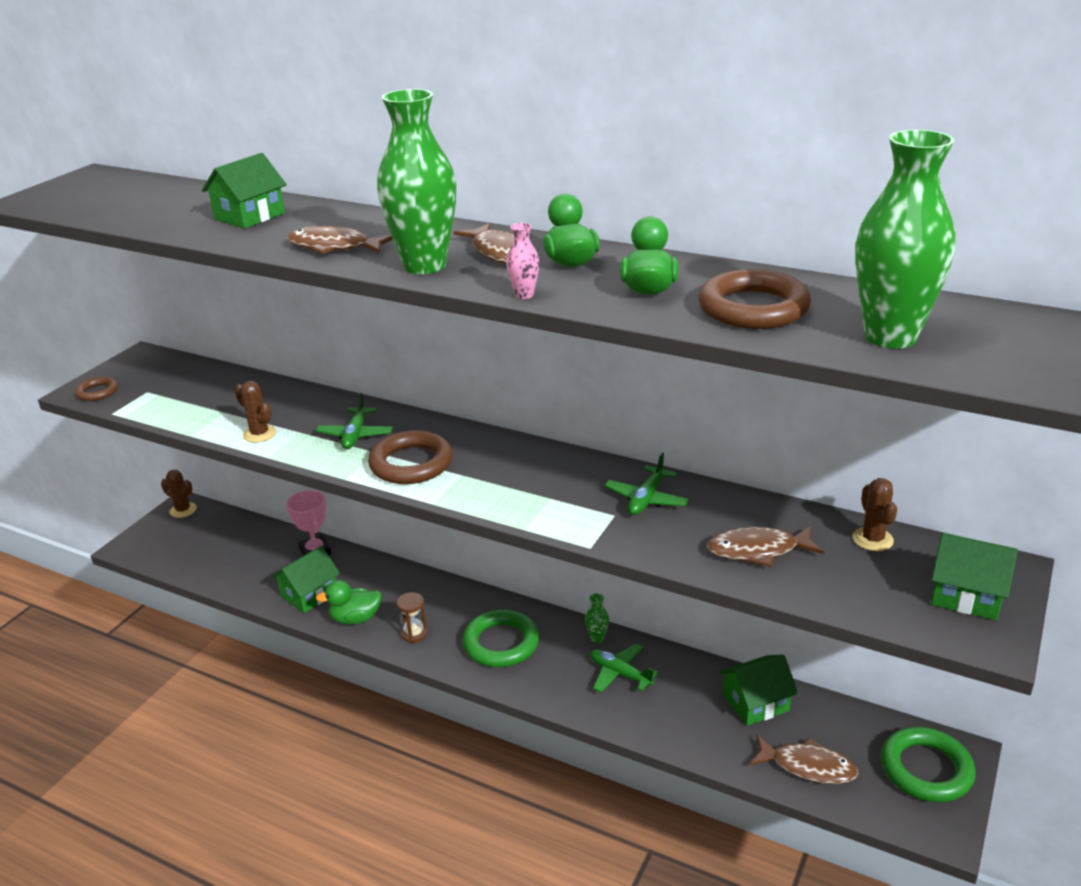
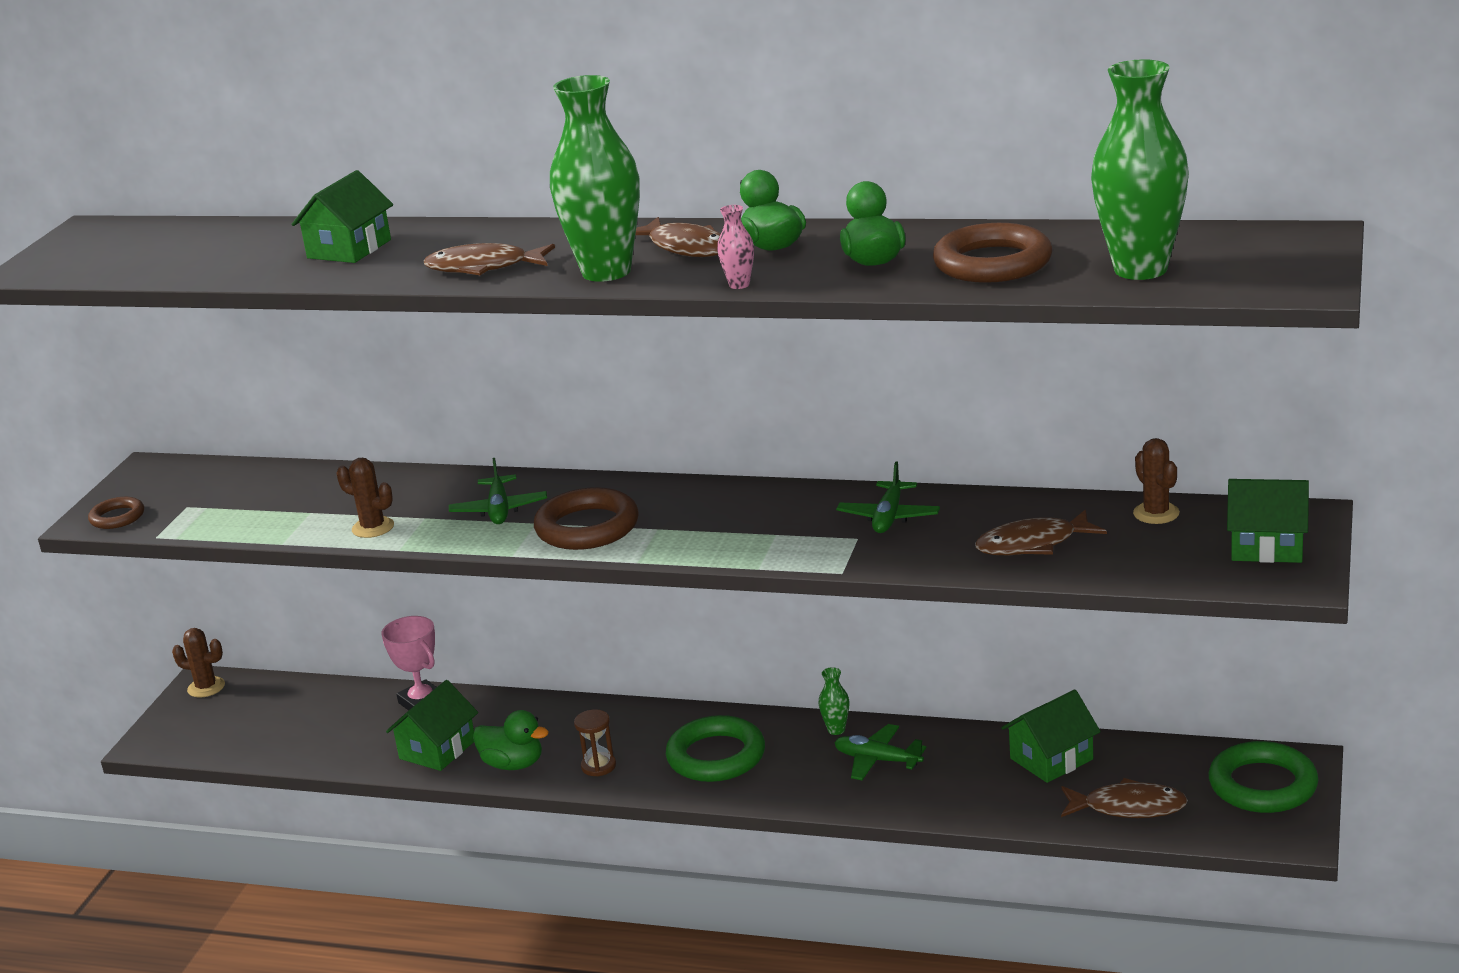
camera: 10 degrees left, 5 degrees down
green duck [316,580,382,625] -> green duck turned 135 degrees counterclockwise [473,710,549,770]

